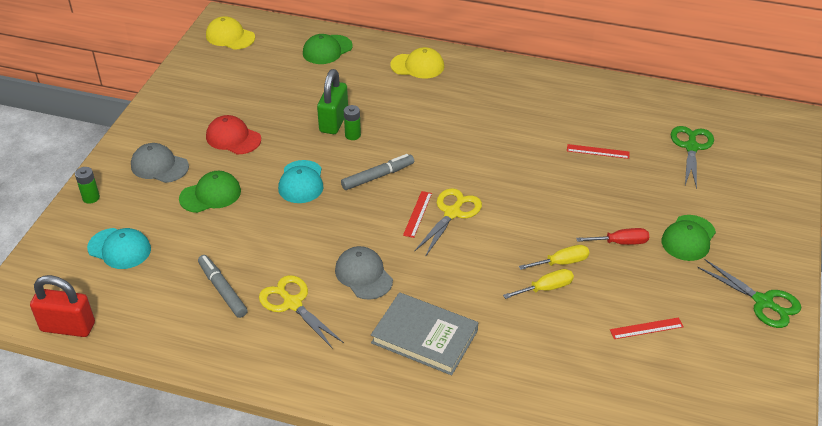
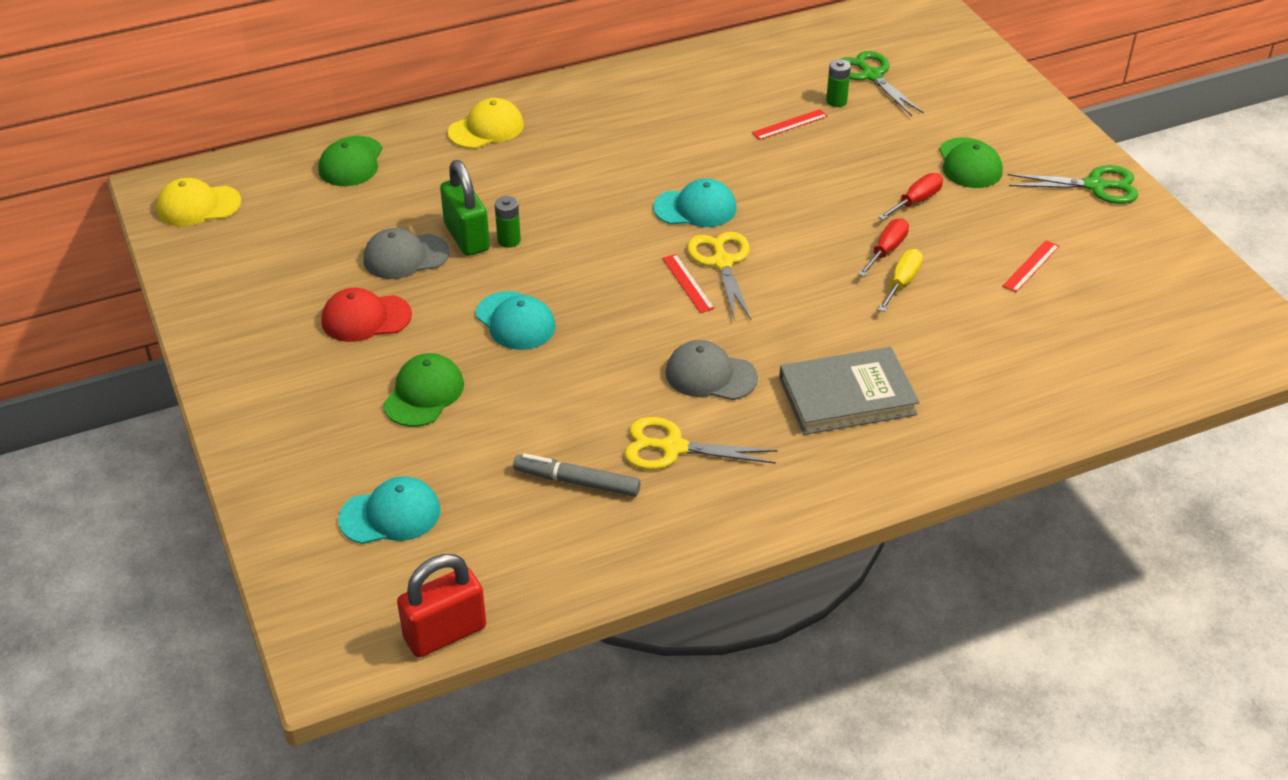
camera: 40 degrees left, 0 degrees up
green battery [75,167,100,204] -> green battery moved to [826,59,851,107]
grey cap [131,143,189,183] -> grey cap moved to [363,228,449,279]
grey marker [341,154,414,190] -> none
yellow screwdriver [519,245,589,270] -> red screwdriver [858,218,909,277]
none -> turquoise cap [653,179,737,227]

